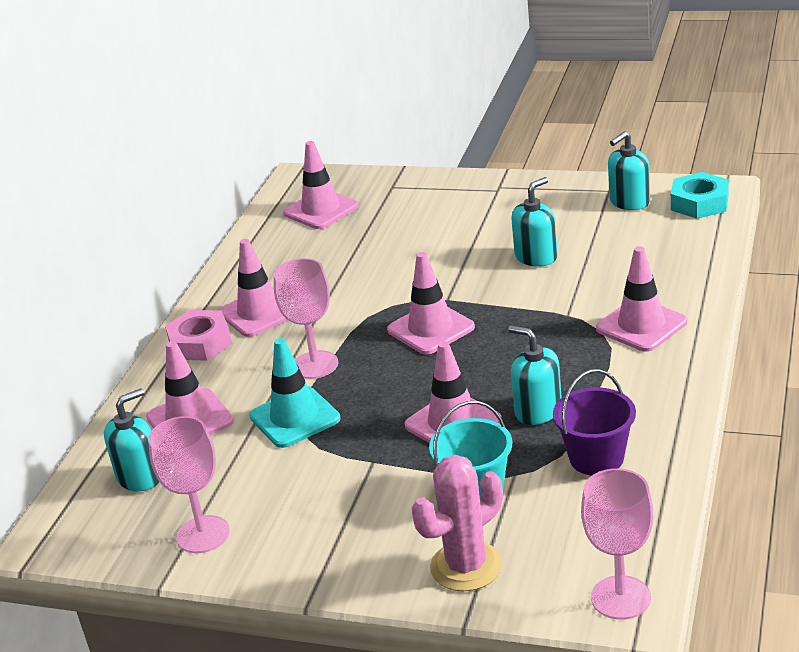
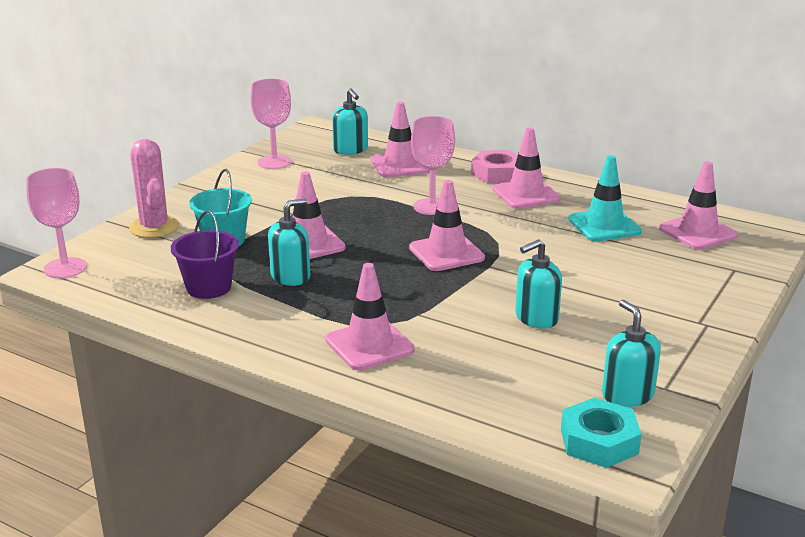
camera: 100 degrees right, 5 degrees down
turquoise traffic cone [249,338,341,448] -> turquoise traffic cone moved to [568,155,642,241]
turquoise soap dispenser [511,177,557,267] -> turquoise soap dispenser turned 90 degrees clockwise [515,239,562,329]

